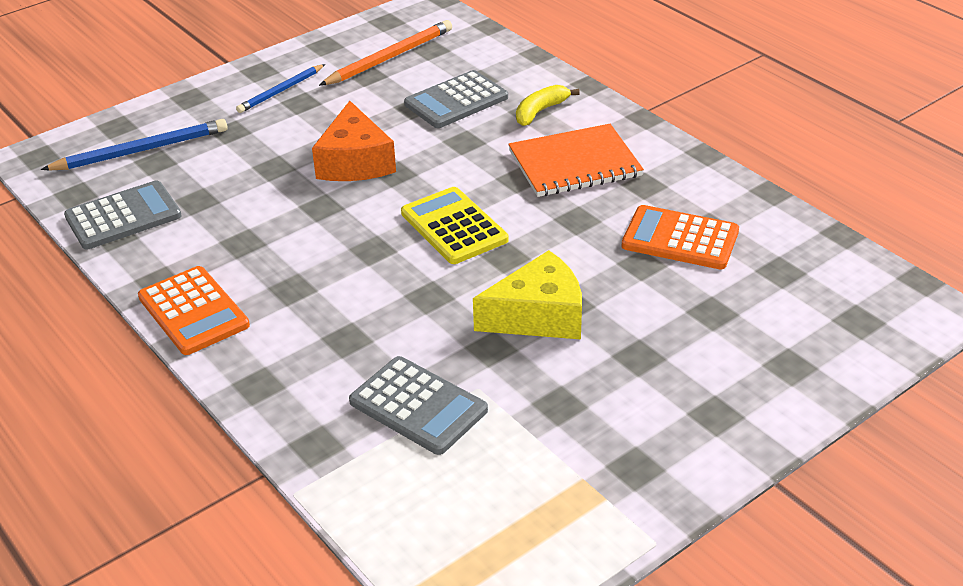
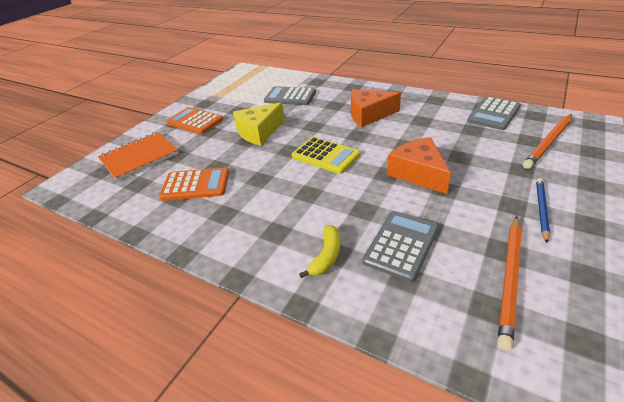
camera: 160 degrees right, 0 degrees up
blue pencil [41,119,228,170] -> orange pencil [523,114,572,169]
orange calculator [138,266,250,355] -> orange calculator moved to [166,107,223,134]
orange notebook [508,124,644,197] -> orange notebook moved to [98,132,179,181]
none -> orange cheese [351,89,401,127]

